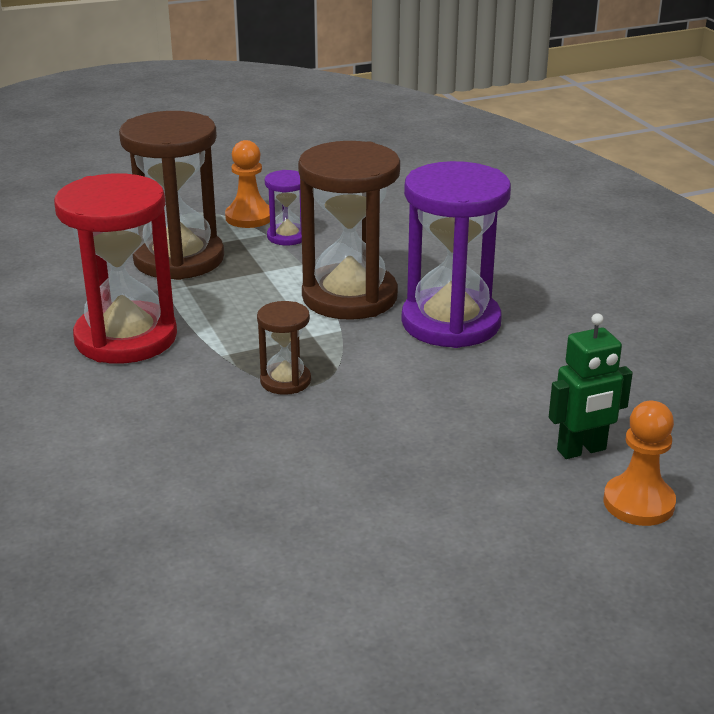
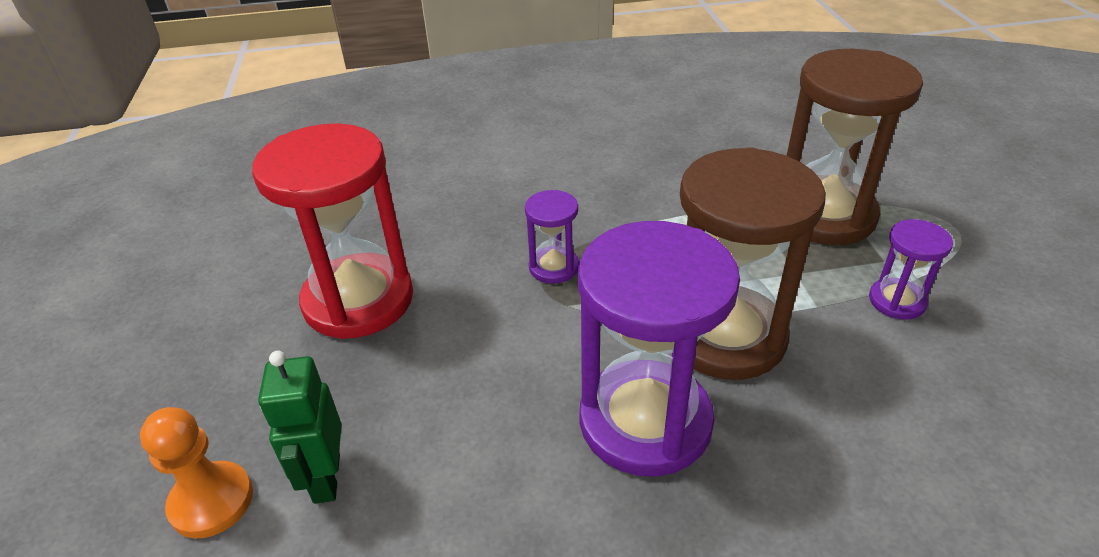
camera: 105 degrees right, 10 degrees up
red hourglass [54,173,177,364] -> red hourglass moved to [252,124,413,339]
orange pawn [225,140,270,228] -> none
brown hourglass [257,301,311,395] -> purple hourglass [525,190,579,284]

